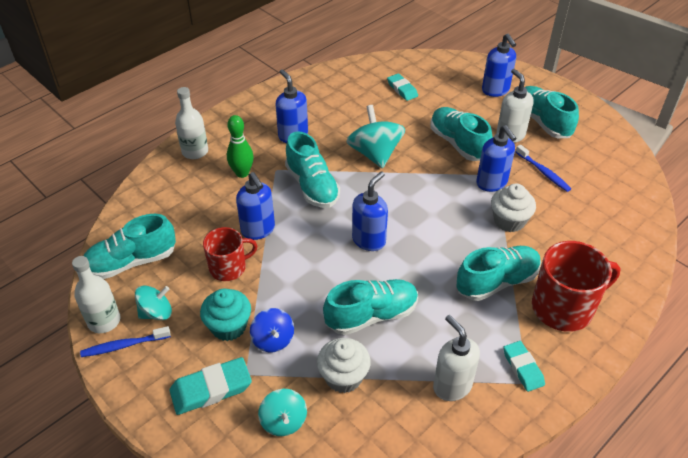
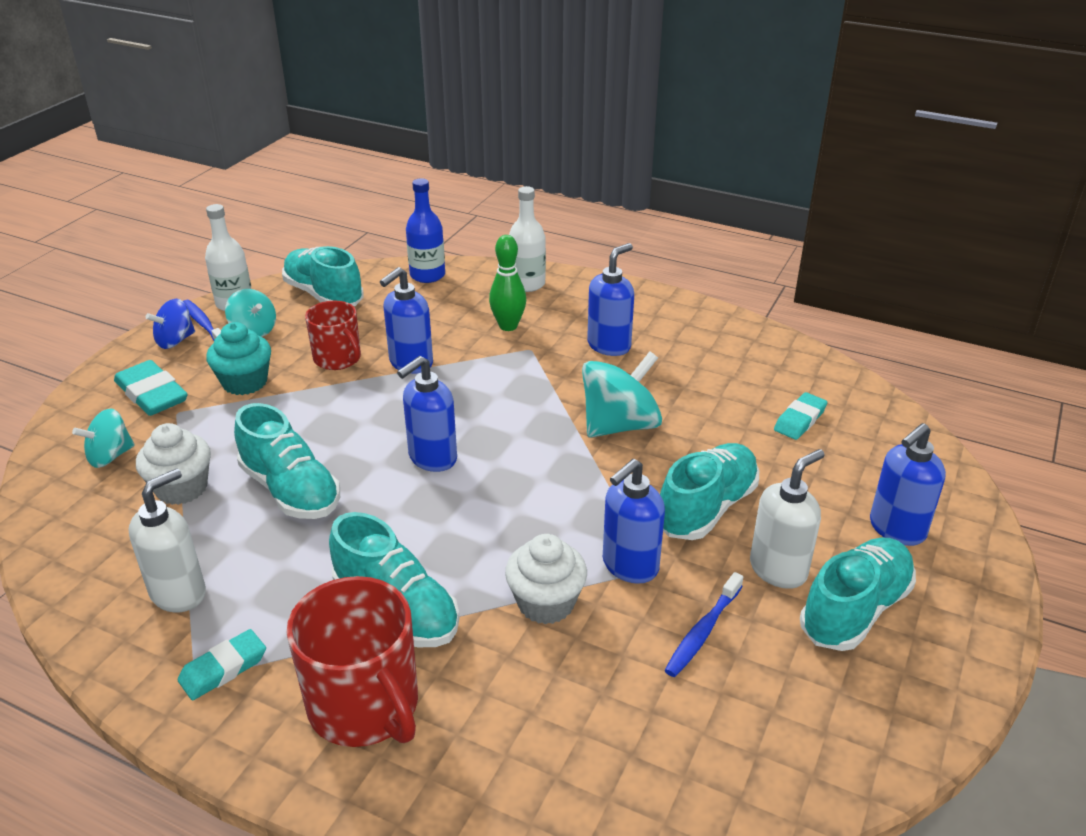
camera: 70 degrees right, 10 degrees down
blue spinning top [250,308,294,352] -> blue spinning top moved to [146,299,195,349]
turquoise shoe [285,131,340,208] -> none
blue soap dispenser [352,171,388,251] -> blue soap dispenser turned 120 degrees clockwise [397,356,457,472]
none -> blue bottle [406,178,445,283]

